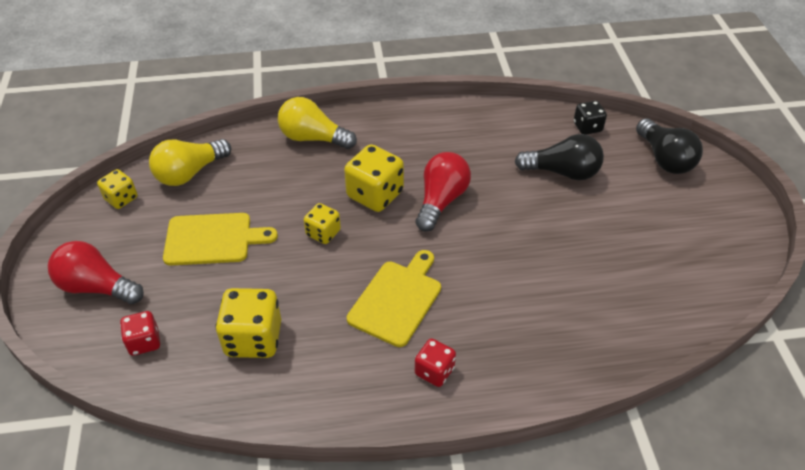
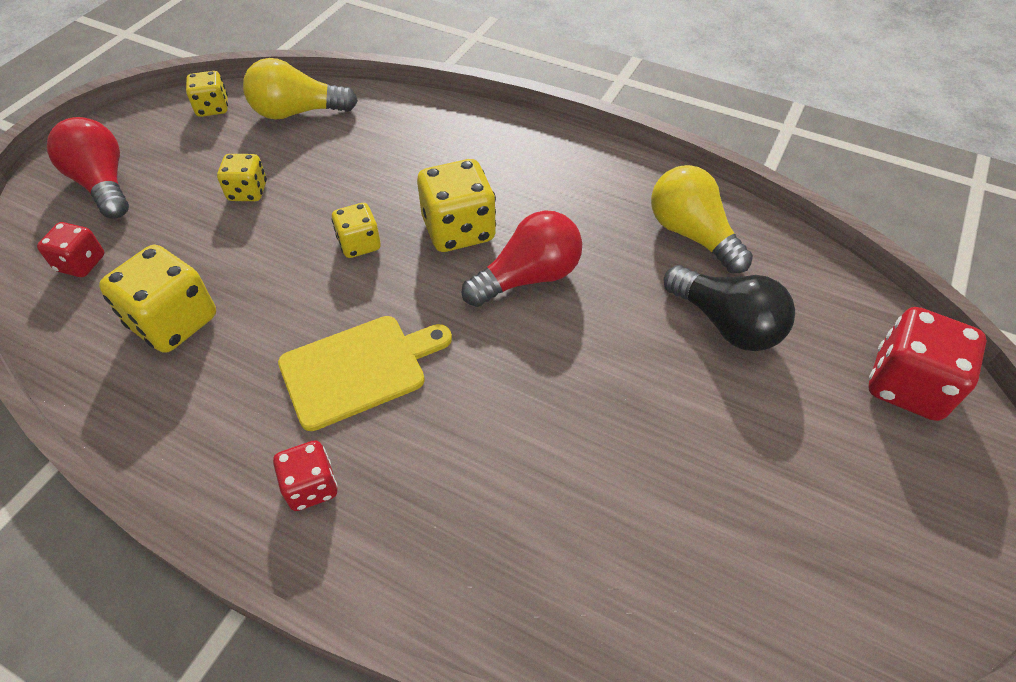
camera: 35 degrees right, 5 degrees up
yellow cutting board [163,213,278,266] -> yellow dice [217,154,267,201]
yellow light bulb [278,97,357,149] -> yellow light bulb moved to [651,165,753,273]
black dice [574,101,607,135] -> none
black light bulb [636,118,703,174] -> red dice [868,307,987,421]

